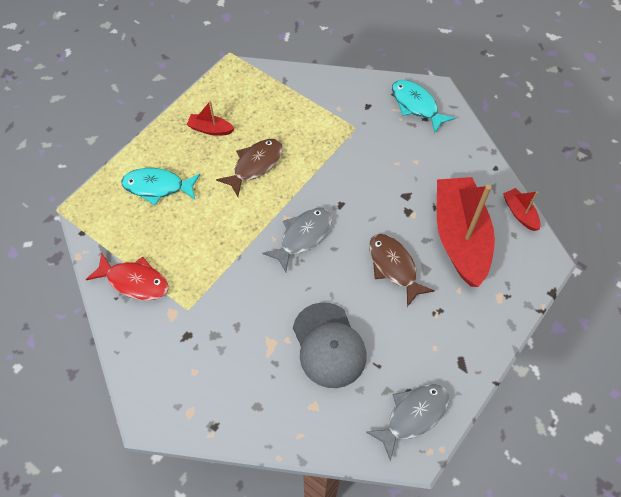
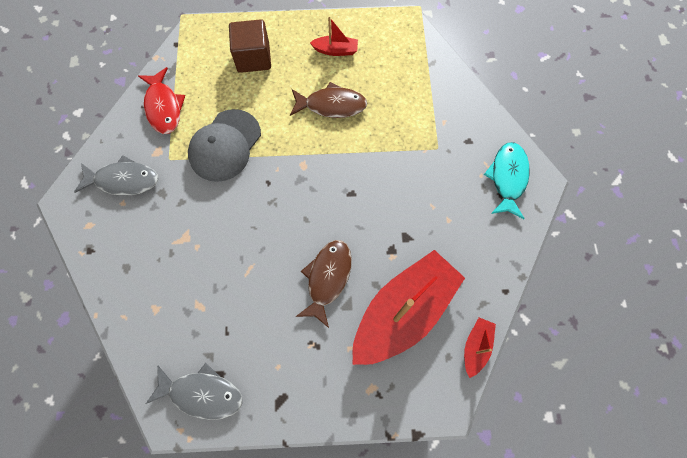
camera: 50 degrees right, 10 degrees up
turquoise fish [121,168,200,205] -> brown cube [229,19,271,73]
red boat [187,101,235,136] -> red boat turned 120 degrees clockwise [310,17,358,56]
grey fish [262,208,332,272] -> grey fish moved to [74,155,158,196]
grey cap [293,302,367,388] -> grey cap moved to [188,109,261,182]

